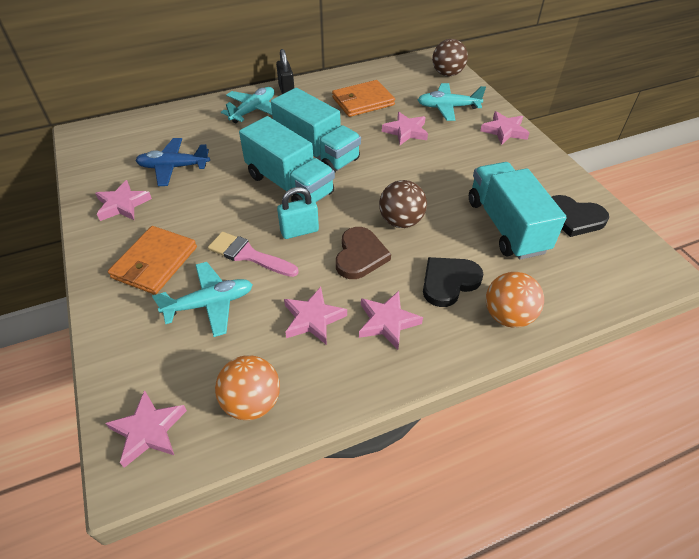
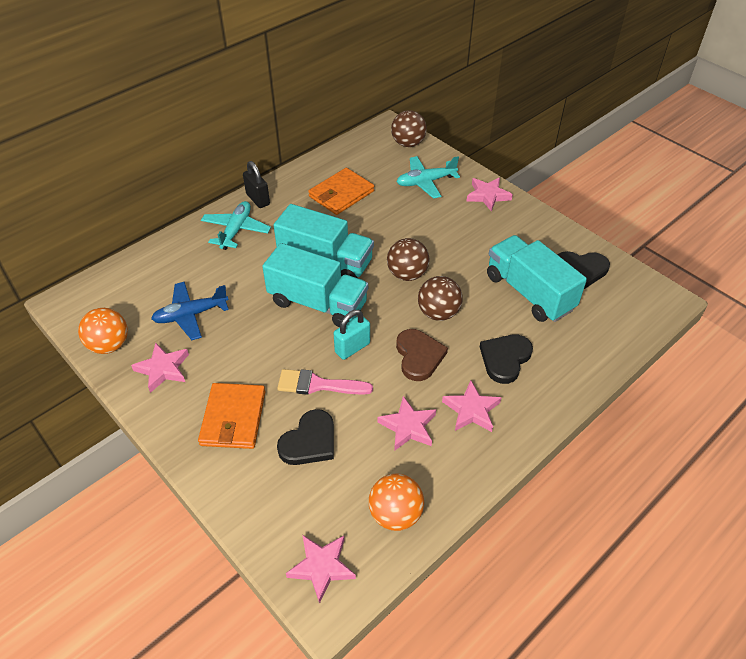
camera: 20 degrees left, 0 degrees up
turquoise plane [152,262,253,337] -> black heart [277,409,334,465]
pink star [382,112,428,145] -> none
orange ball [486,272,544,328] -> orange ball moved to [78,308,128,354]
none -> brown ball [387,238,429,281]

